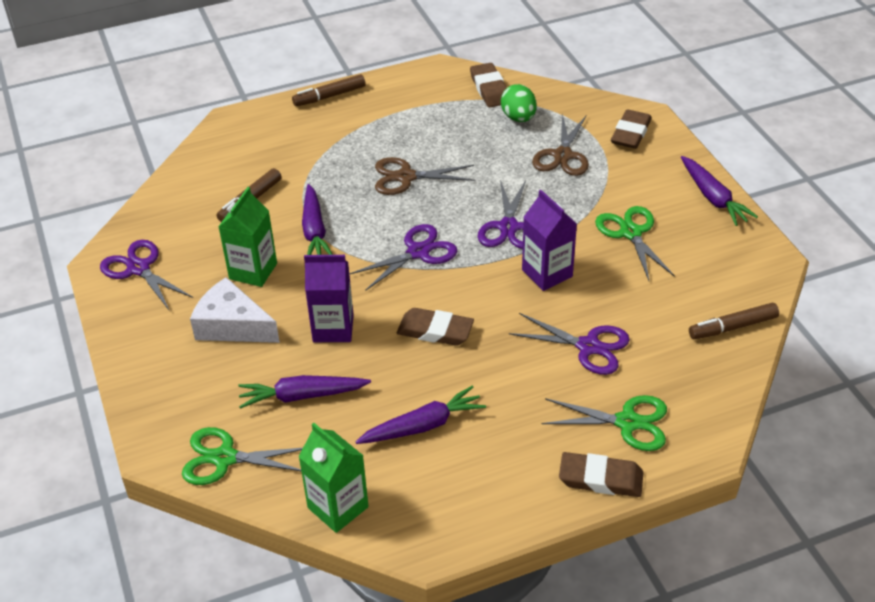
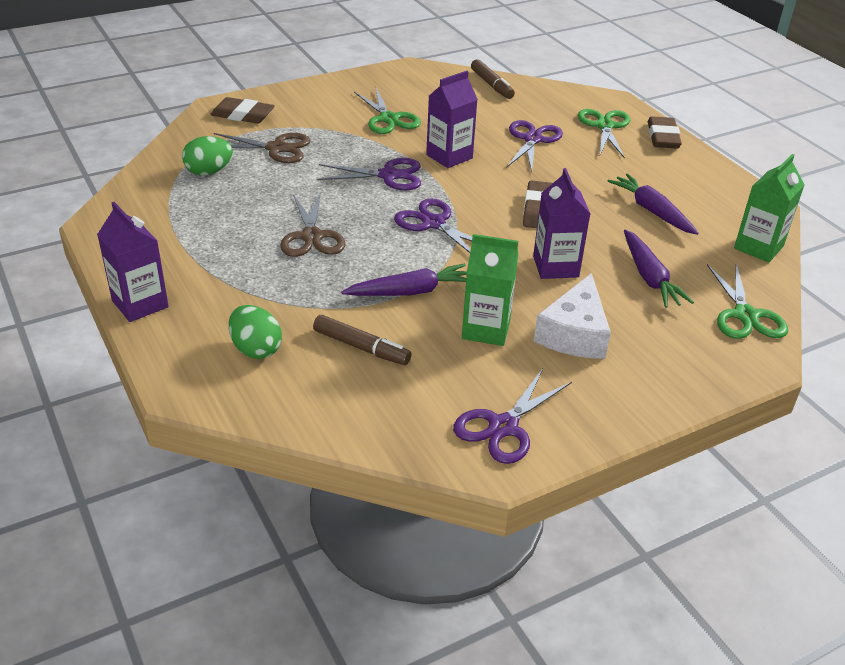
camera: 100 degrees left, 5 degrees down
brown marker [292,74,366,106] -> purple carton [97,202,169,322]
brown eraser [470,63,507,107] -> none
green scissors [595,206,675,281] -> green scissors turned 90 degrees counterclockwise [354,88,421,134]
purple carrot [681,156,758,226] -> none
none -> green egg [229,305,282,359]

